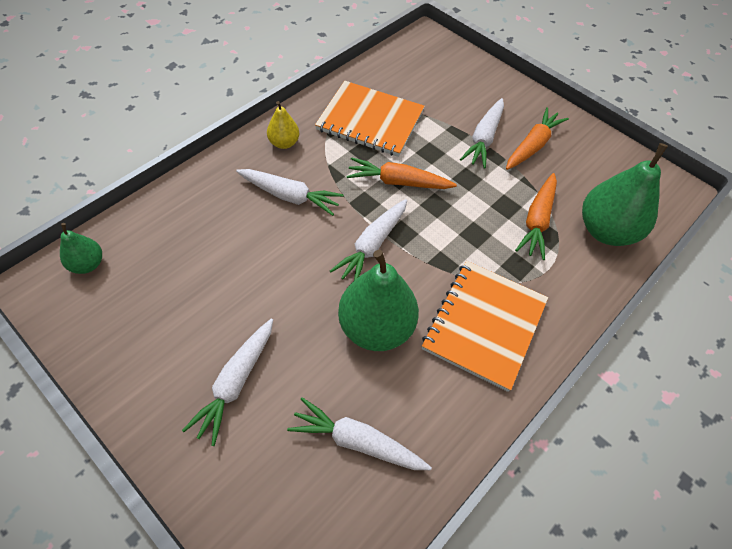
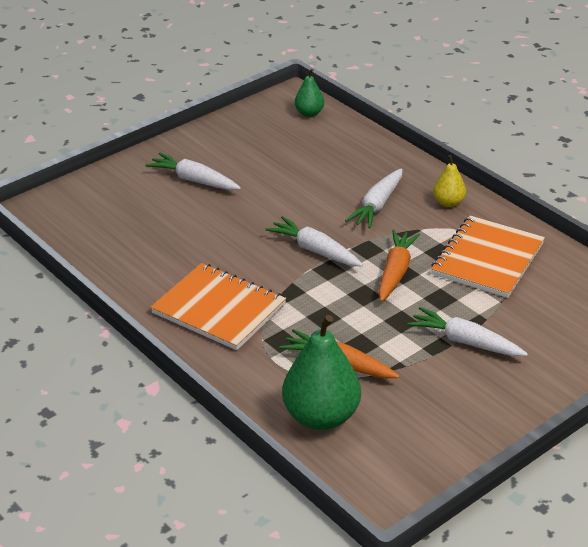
camera: 100 degrees right, 20 degrees down
white carrot [287,397,432,470] -> none
green pear [338,250,419,351] -> none
orange carrot [506,107,569,170] -> none

